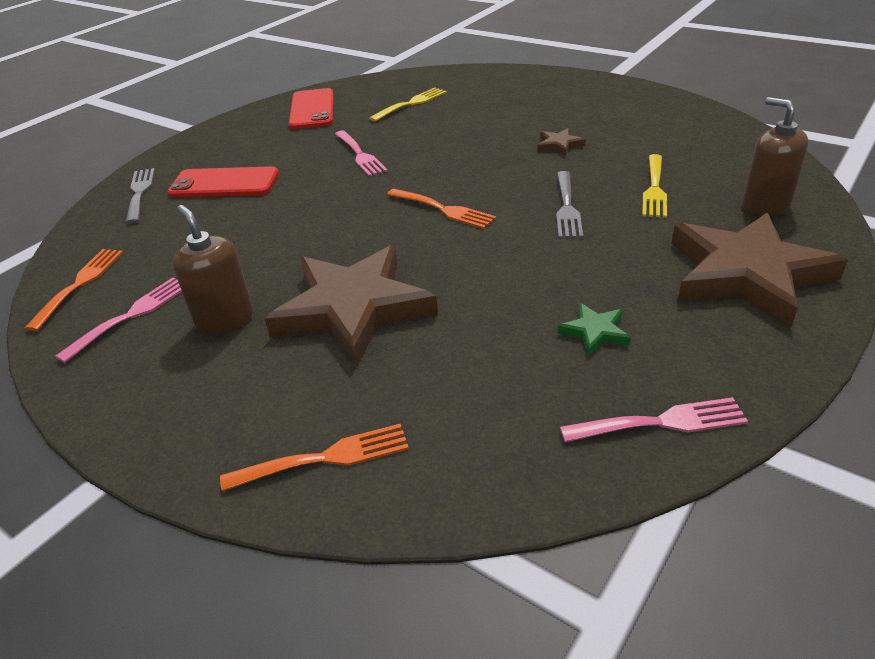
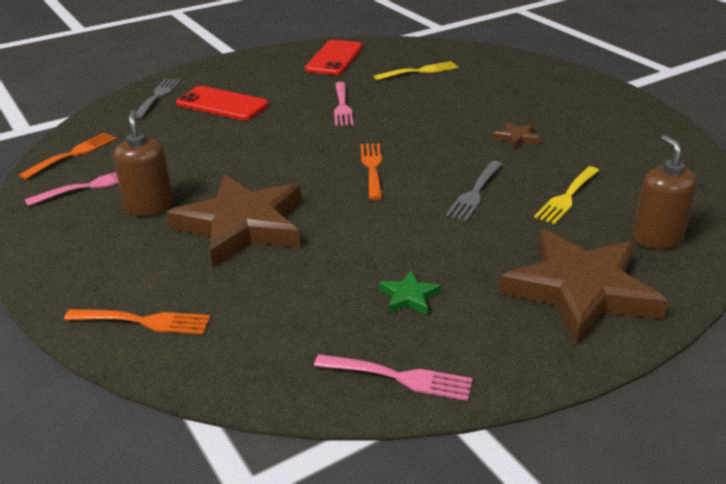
camera: 20 degrees right, 5 degrees down
orange fork [387,189,496,229] -> orange fork turned 150 degrees counterclockwise [360,143,382,200]

